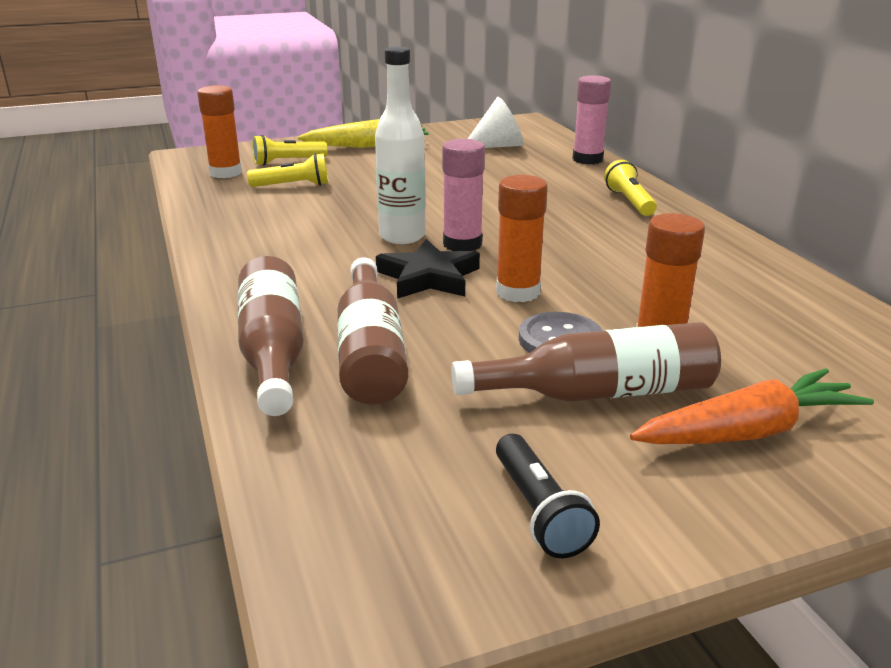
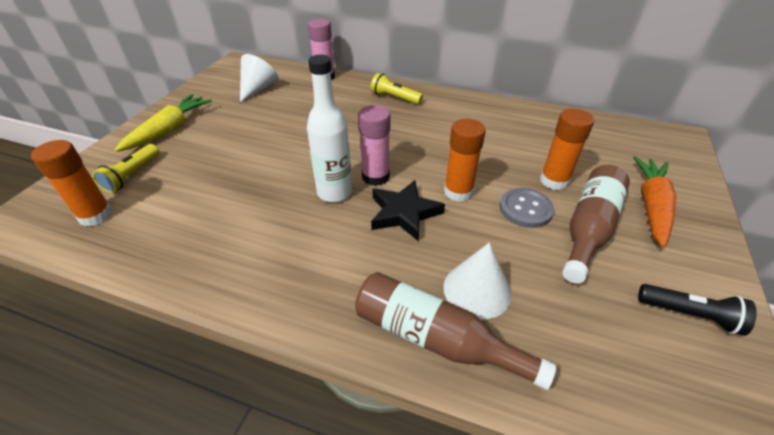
camera: 50 degrees left, 15 degrees up
yellow flashlight [247,153,329,187] -> none
brown bottle [337,257,408,405] -> white cone [443,242,512,319]

